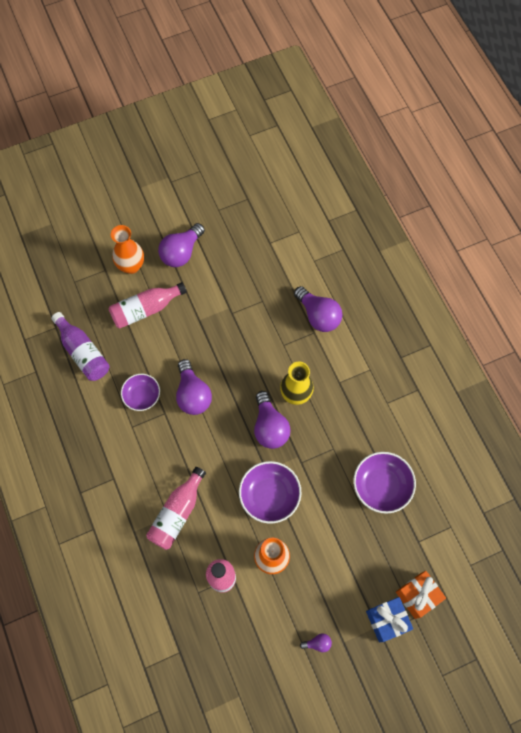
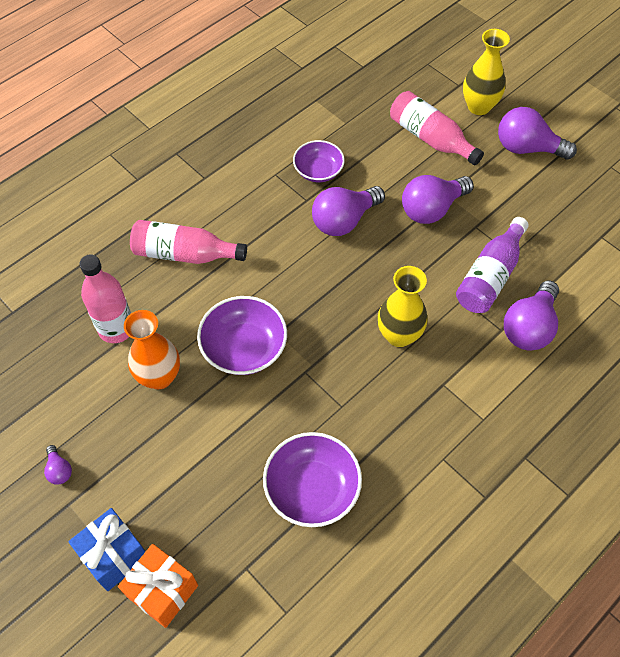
camera: 70 degrees right, 10 degrees down
purple bottle [51,312,109,381] -> purple bottle moved to [456,217,529,313]
orange vase [111,225,144,274] -> yellow vase [463,29,510,115]
purple light bulb [254,391,290,449] -> purple light bulb moved to [402,175,474,224]

